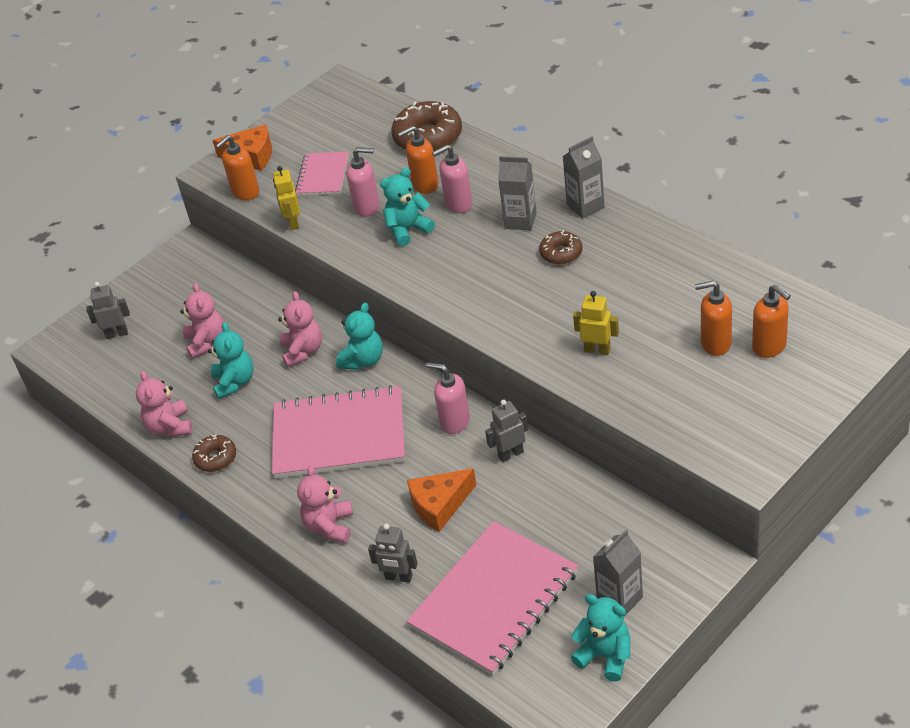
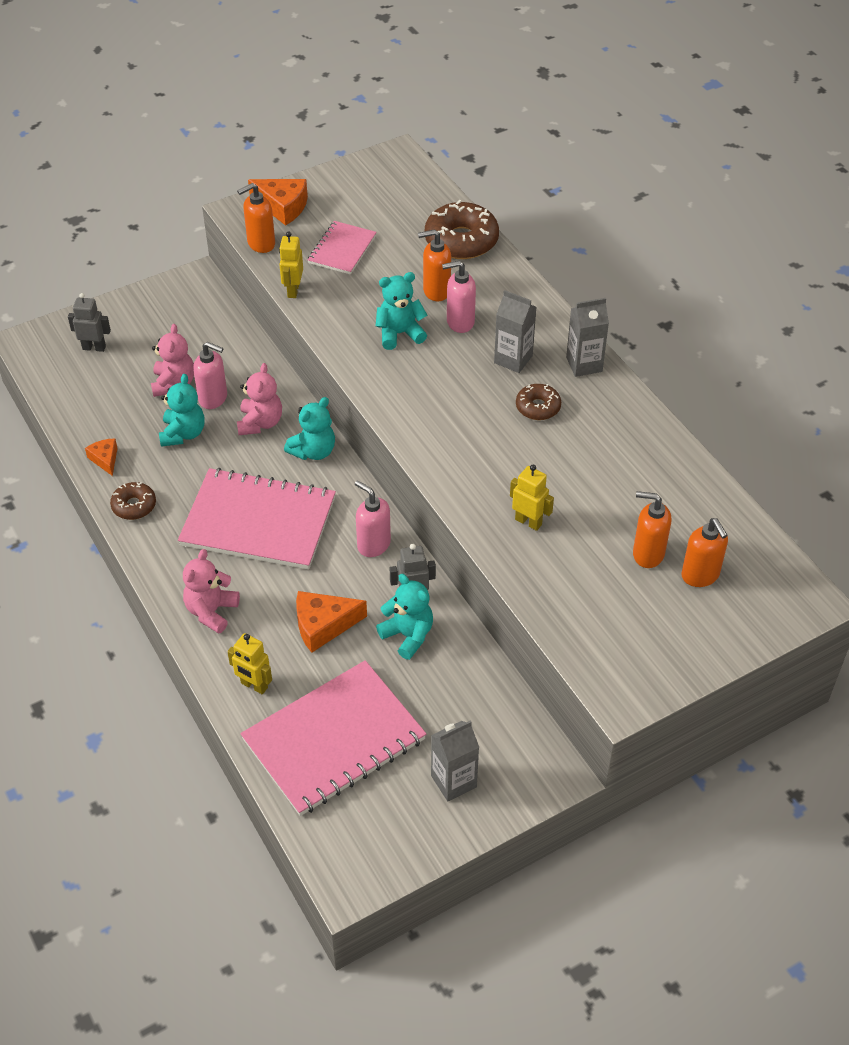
camera: 10 degrees right, 5 degrees up
pink teddy bear [136,371,192,437] -> orange cheese [85,438,118,476]
pink soap dispenser [346,147,380,217] -> pink soap dispenser moved to [193,342,227,409]
grey robot [368,524,418,583] -> yellow robot [227,633,272,694]
turquoise teddy bear [571,594,630,682] -> turquoise teddy bear moved to [376,574,433,660]

